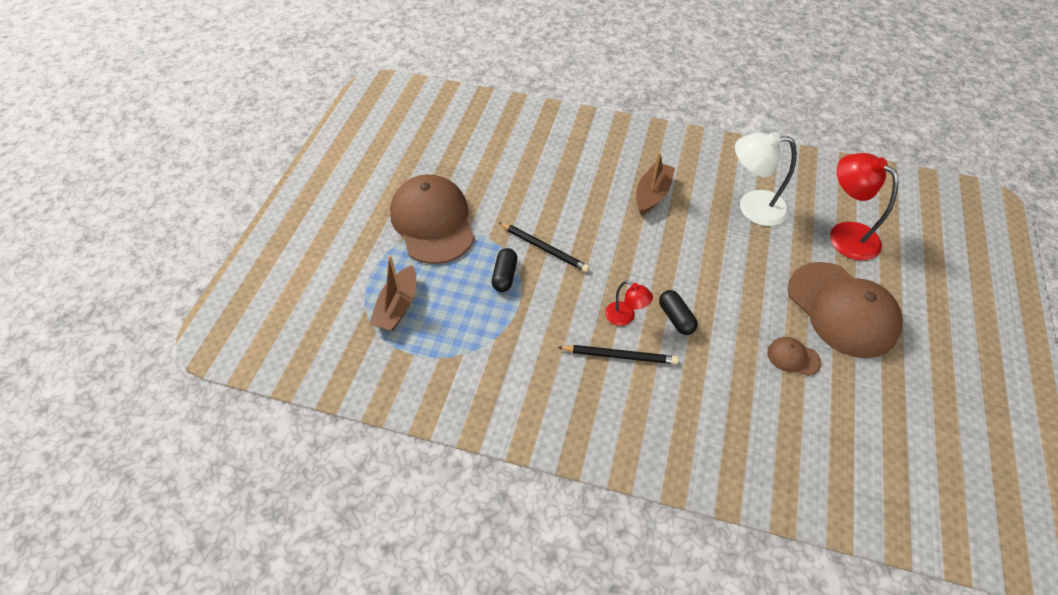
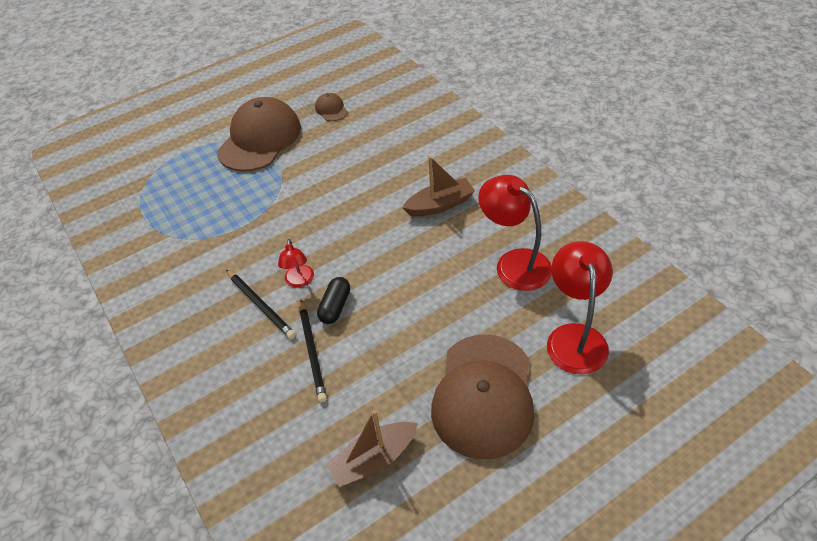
camera: 45 degrees right, 5 degrees down
brown boat [369,255,416,331] -> brown boat moved to [326,410,418,487]
black capsule [492,248,517,292] -> none
black pencil [498,222,589,272] -> black pencil moved to [300,300,327,402]
white lamp [735,132,797,226] -> red lamp [478,175,552,291]
brown cap [767,337,821,376] -> brown cap moved to [315,93,348,121]

